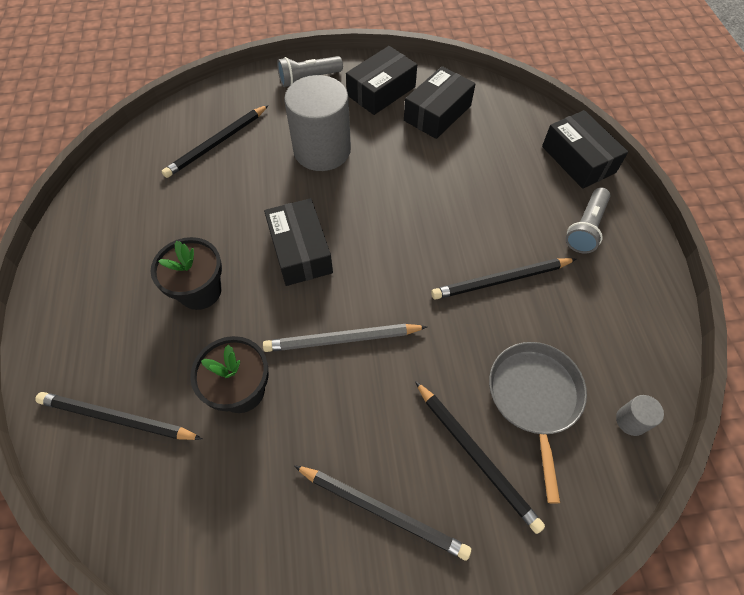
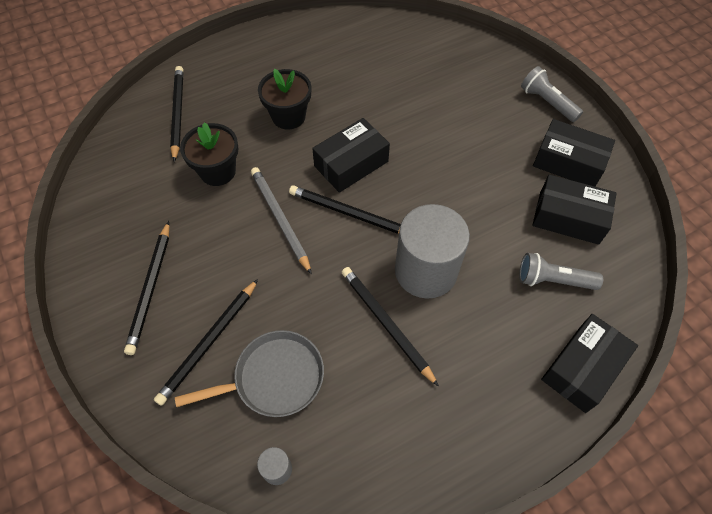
camera: 70 degrees right, 0 degrees up
black pencil [162,105,269,178] -> black pencil moved to [289,185,401,234]
grey cylinder [284,75,351,171] -> grey cylinder moved to [395,204,470,299]
grey flashlight [566,188,610,253] -> grey flashlight moved to [519,253,603,290]

